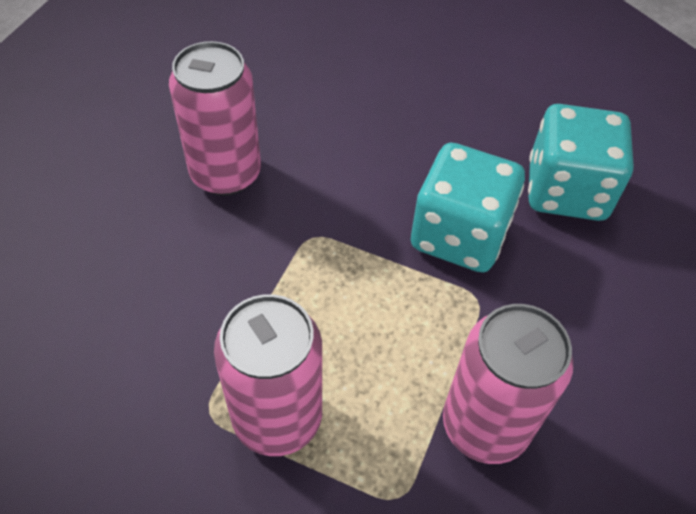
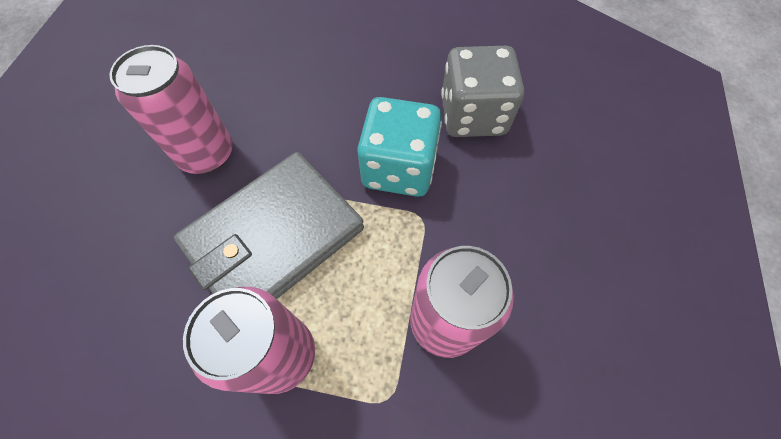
camera: 10 degrees left, 10 degrees up
turquoise dice [528,104,634,221] -> grey dice [441,46,524,137]
none -> grey wallet [174,152,364,299]

